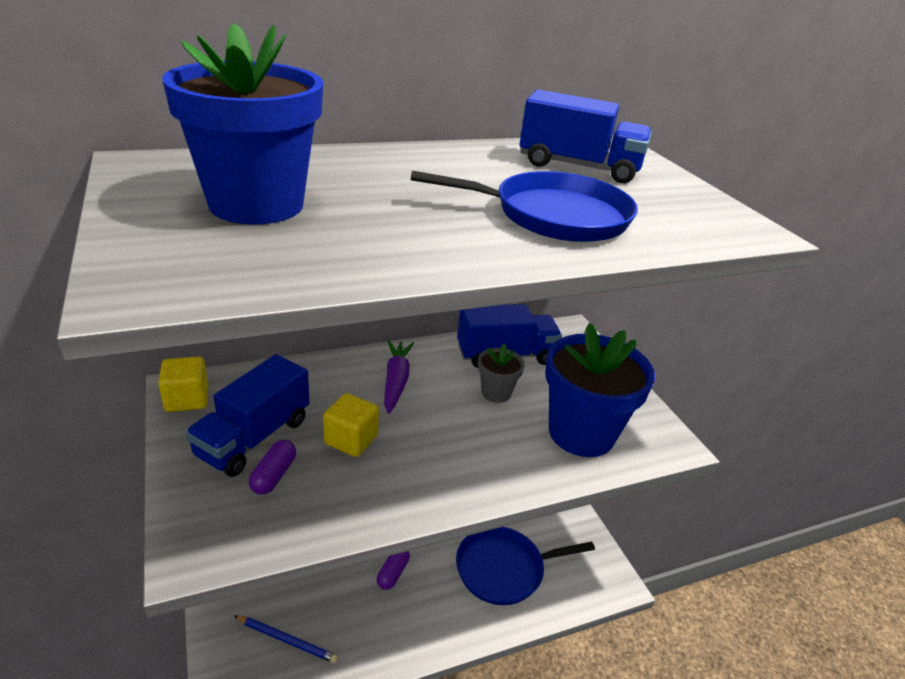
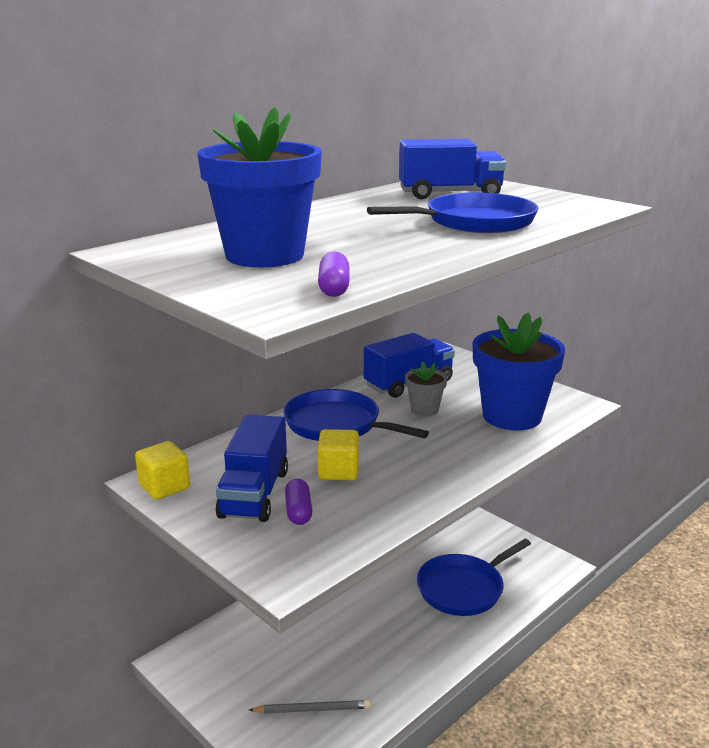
camera: 20 degrees left, 10 degrees down
blue pencil [234,615,338,663] -> grey pencil [249,700,371,714]
purple capsule [377,551,410,590] -> purple capsule moved to [318,251,350,297]
purple carrot [384,340,415,414] -> blue pan [283,389,429,441]

